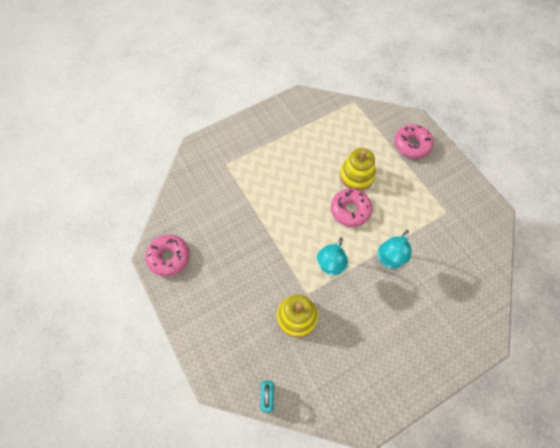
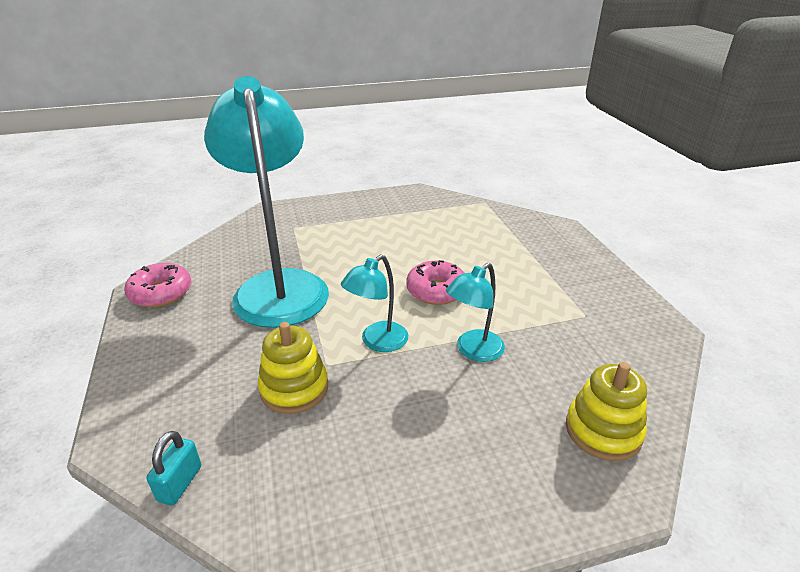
camera: 15 degrees right, 30 degrees down
yellow stacking toy [340,148,376,191] -> yellow stacking toy moved to [566,362,647,461]
pink donut [394,124,434,159] -> none
none -> turquoise lamp [204,76,329,328]

